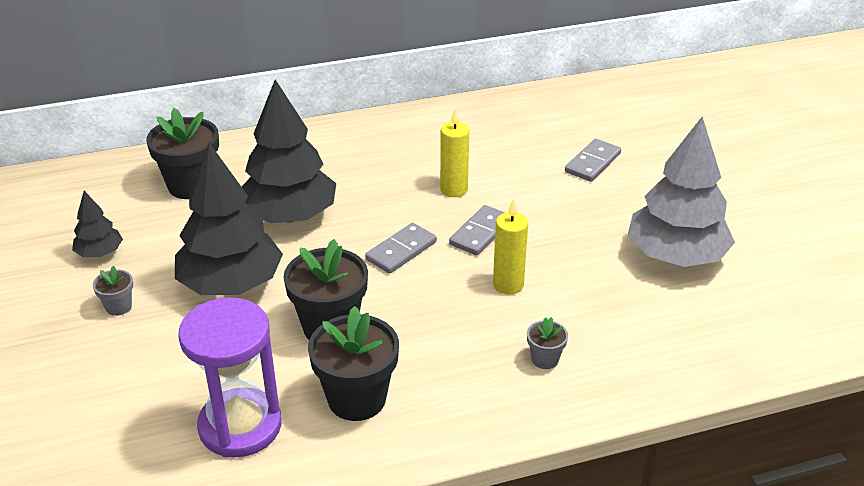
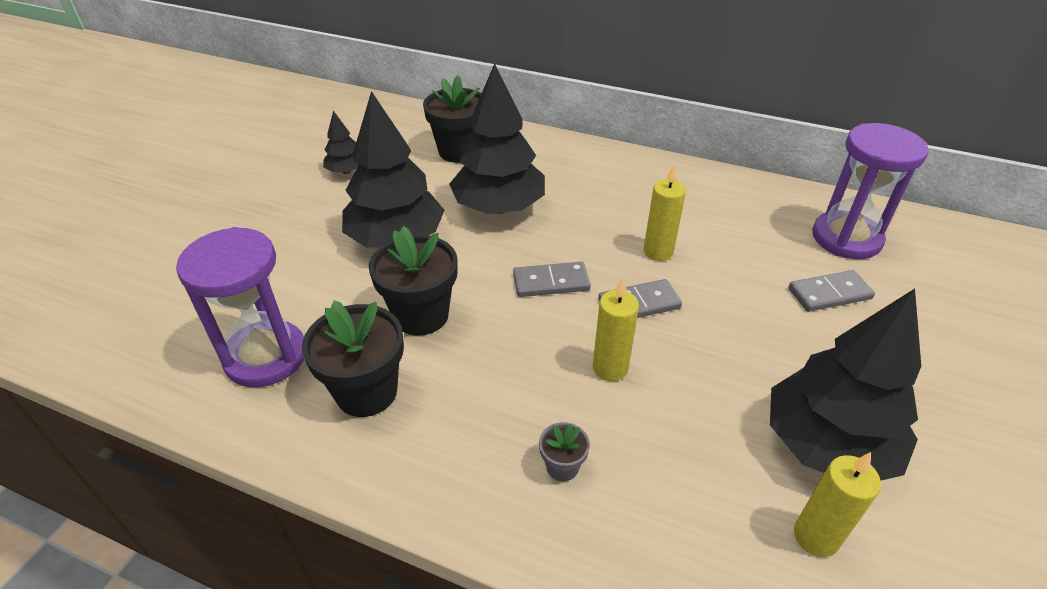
camera: 40 degrees right, 5 degrees up
grey flower pot [93,266,133,316] -> none
grey tree [628,116,735,267] -> black tree [770,289,921,480]
none -> yellow candle [794,452,881,557]
none -> purple hourglass [812,123,929,259]

